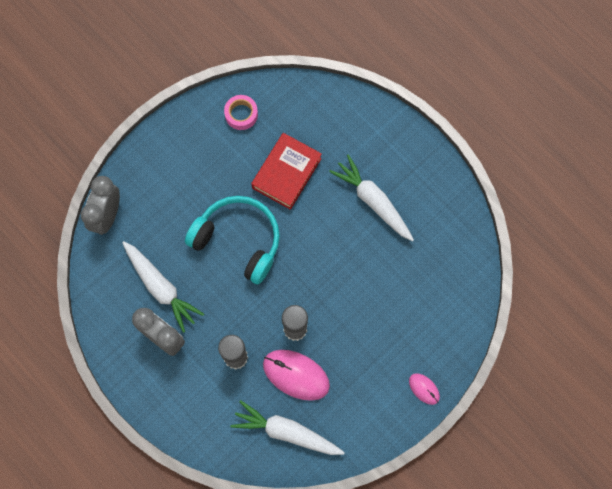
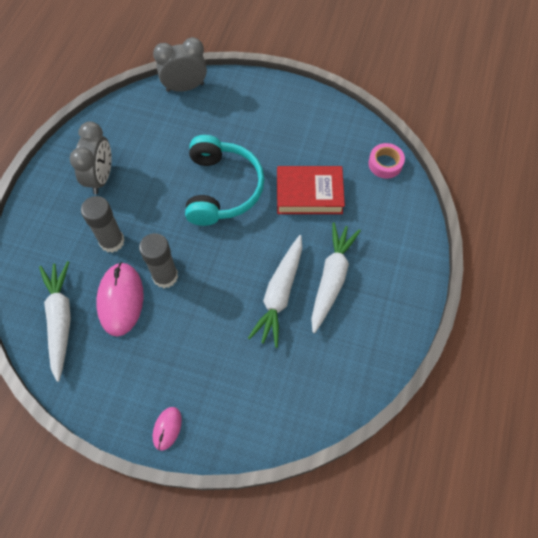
camera: 60 degrees right, 10 degrees down
white carrot [122,241,204,333] -> white carrot moved to [248,235,302,348]
pink tape [224,95,258,130] -> pink tape moved to [368,143,405,179]

